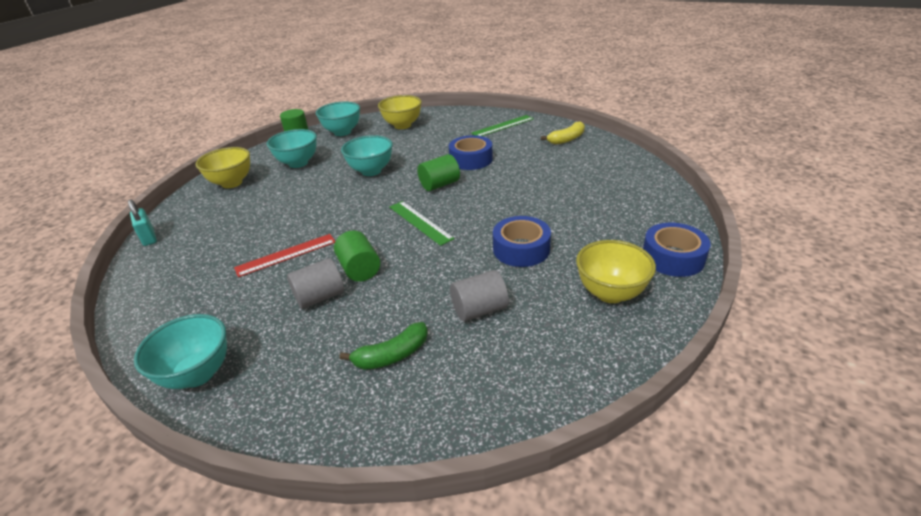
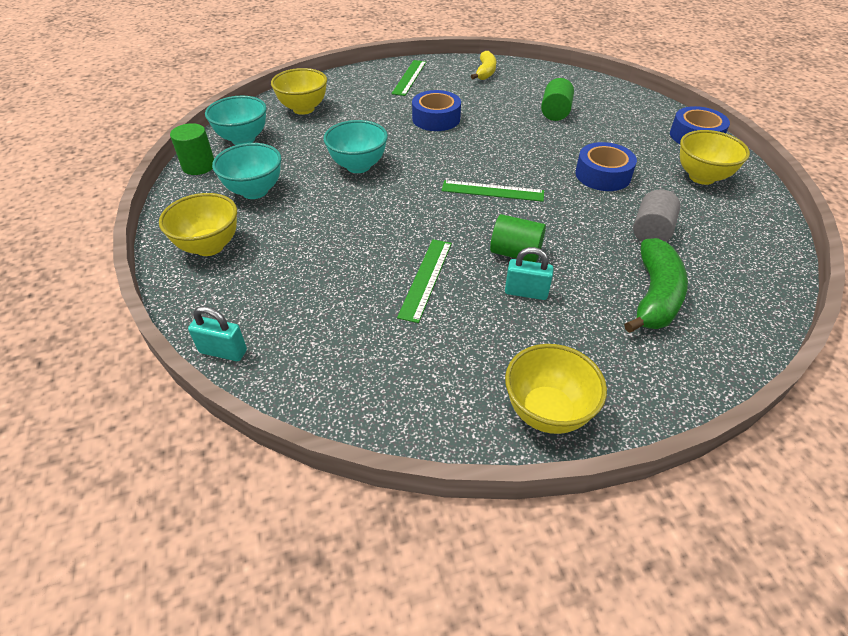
camera: 45 degrees left, 10 degrees up
turquoise bowl [134,314,227,389] -> yellow bowl [505,344,607,434]
red ruler [234,234,335,277] -> green ruler [397,239,452,323]
grey cylinder [287,258,344,309] -> turquoise padlock [505,247,554,300]
green banana [339,322,428,370] -> green banana [624,238,688,333], size x1.52
green cylinder [417,154,460,191] -> green cylinder moved to [541,78,574,121]

